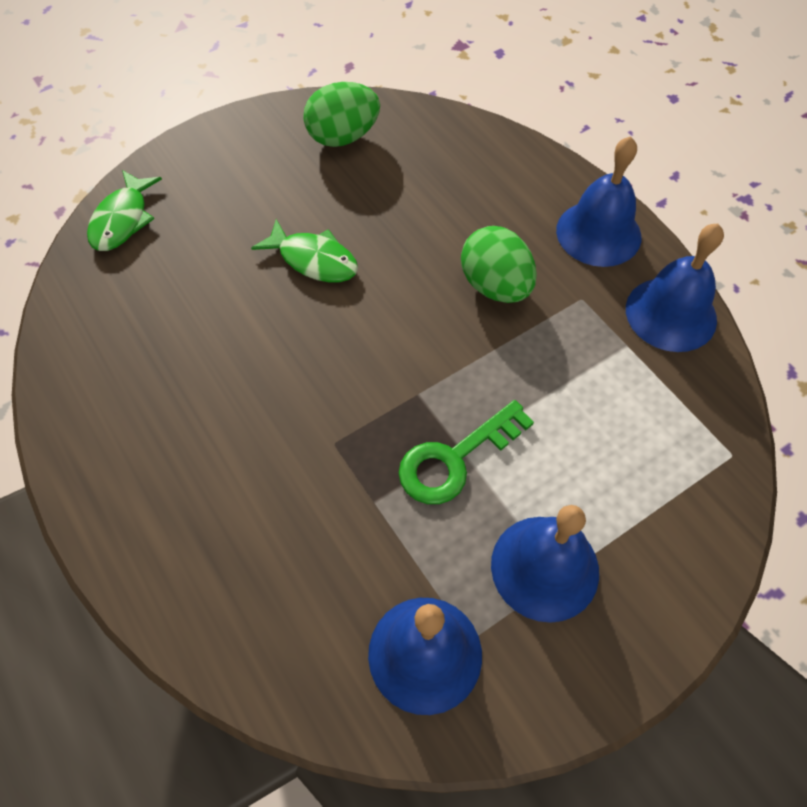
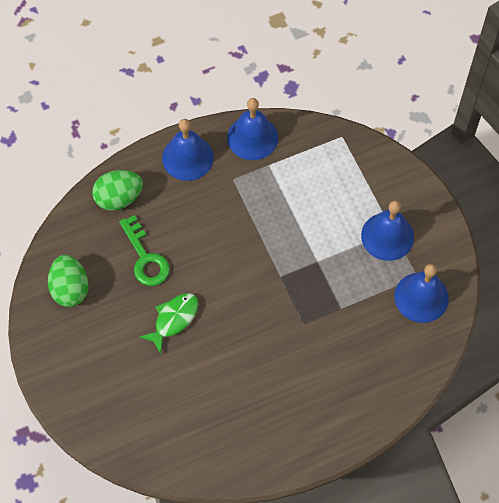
camera: 80 degrees left, 5 degrees up
green fish [87,170,162,251] -> none
green key [399,400,534,504] -> green key moved to [119,215,170,286]
green egg [461,226,537,303] -> green egg moved to [92,170,143,211]

